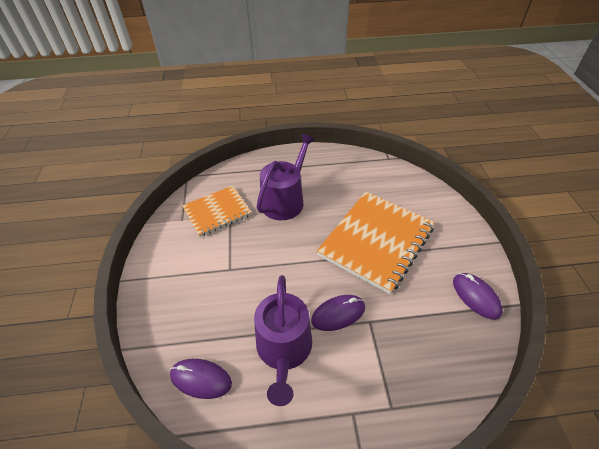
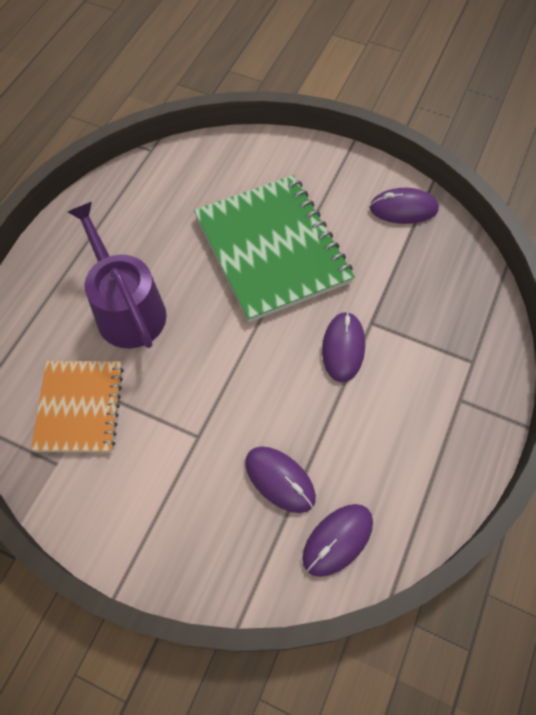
camera: 60 degrees left, 15 degrees up
purple watering can [254,275,312,406] -> none
orange notebook [317,192,435,294] -> green notebook [194,175,355,322]
none -> purple mouse [245,446,316,513]

